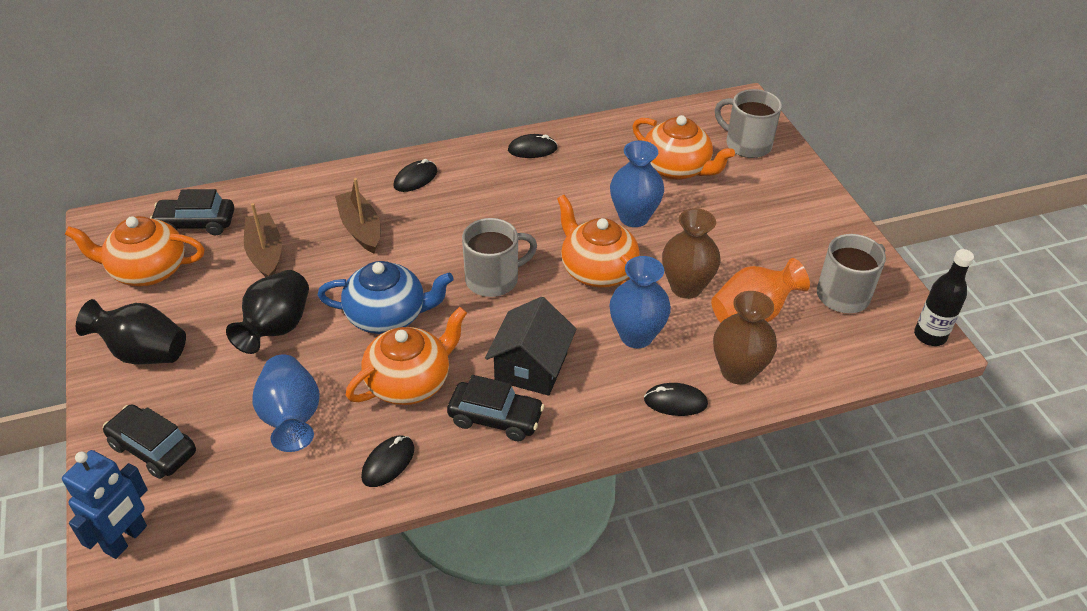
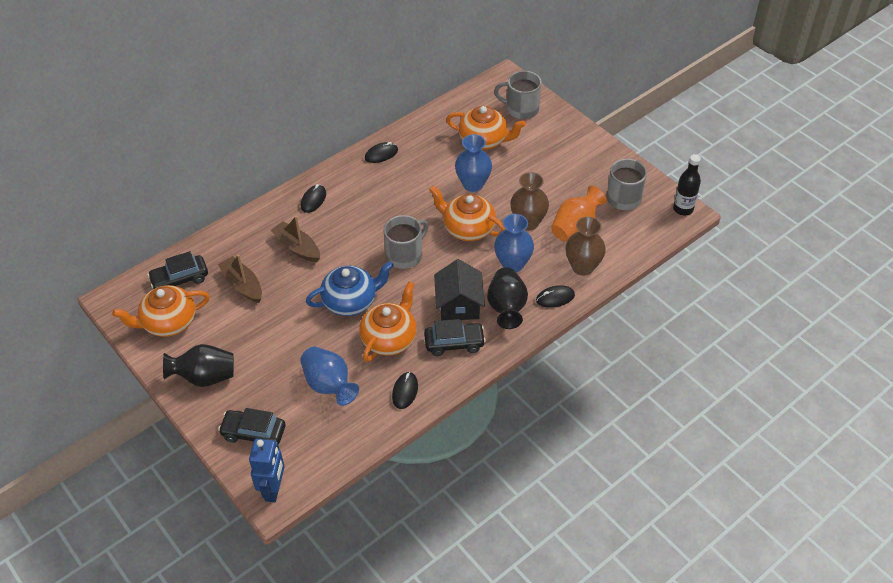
camera: 20 degrees left, 5 degrees up
black vase [226,270,309,354] -> black vase moved to [487,267,528,329]

